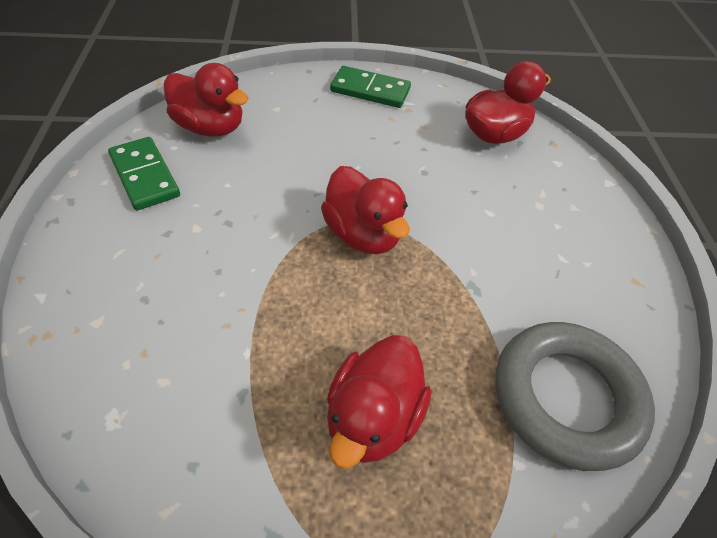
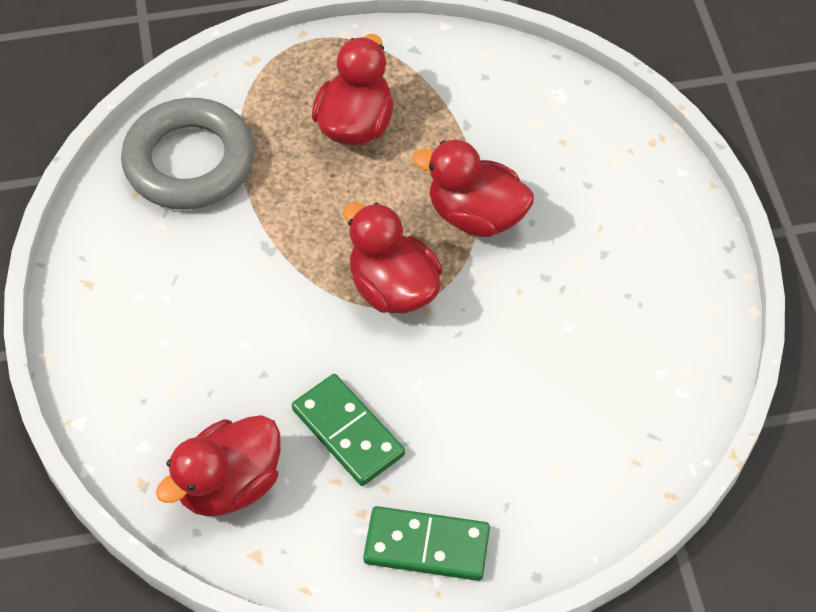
camera: 175 degrees right, 5 degrees up
green domino [108,137,180,210] -> green domino moved to [292,374,405,486]
red duck [164,63,249,136] -> red duck moved to [413,140,534,237]

